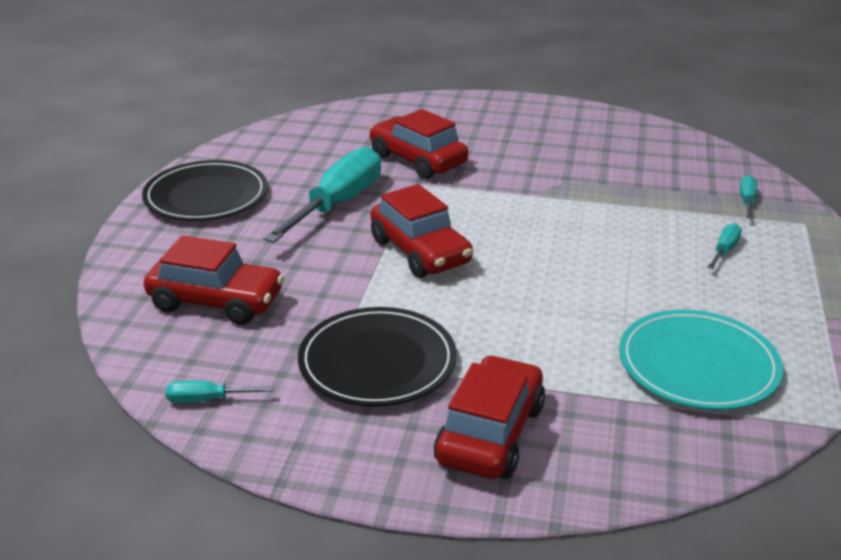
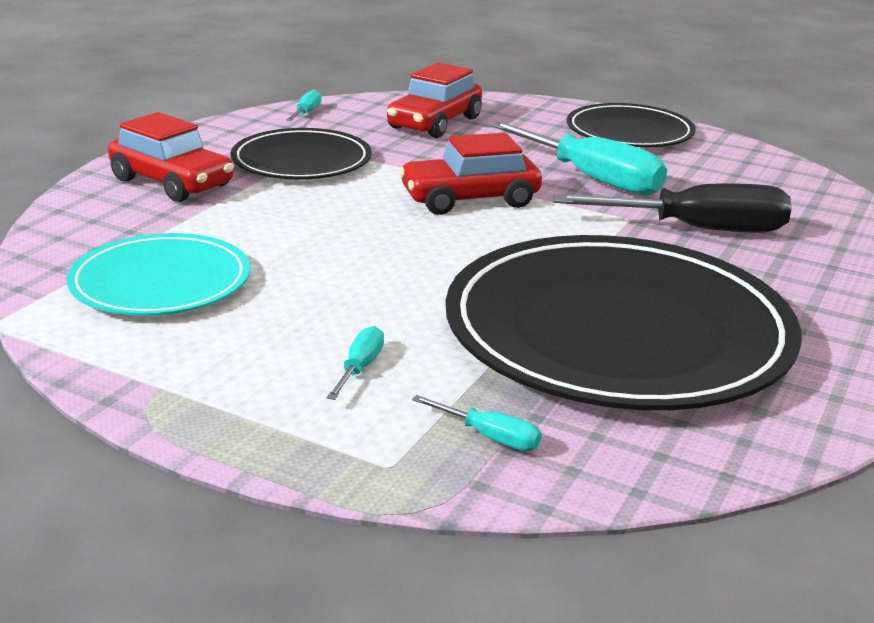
camera: 105 degrees right, 5 degrees down
red car [369,109,468,179] -> black screwdriver [553,183,792,233]
turquoise screwdriver [707,223,742,269] -> turquoise screwdriver turned 120 degrees counterclockwise [327,326,384,400]
none -> black plate [445,235,801,410]

